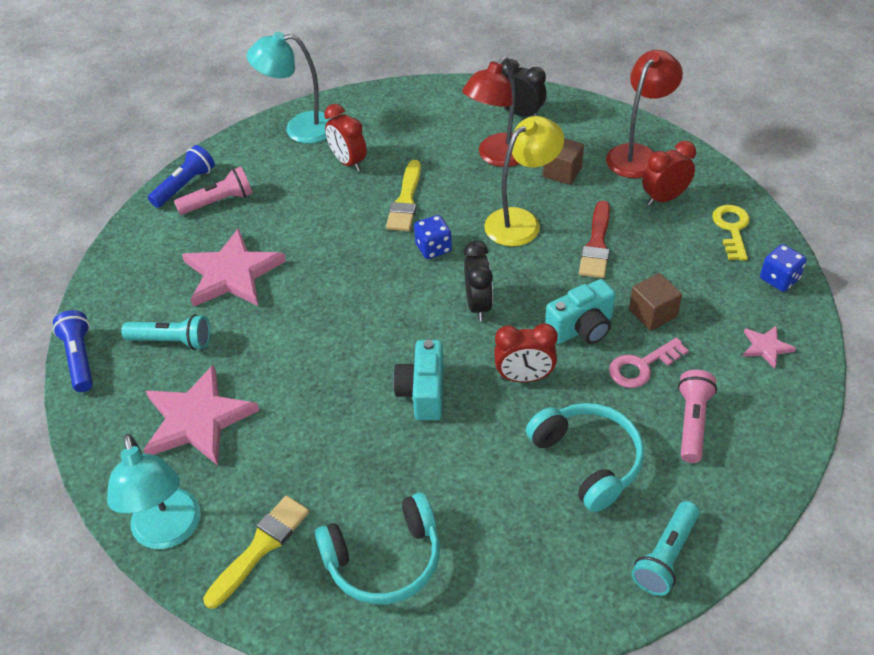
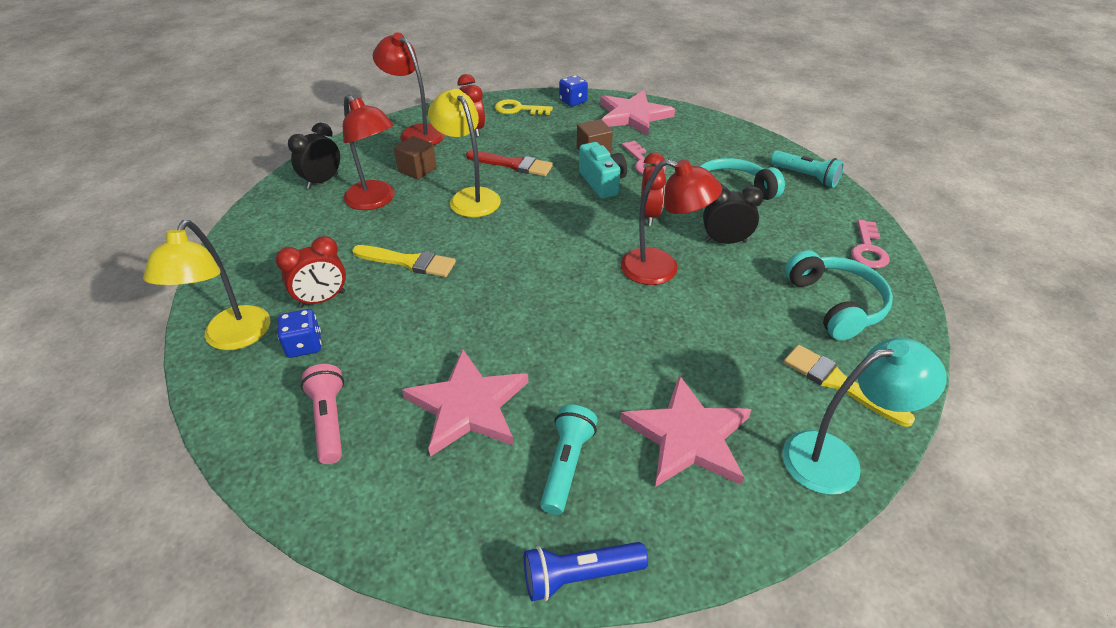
camera: 85 degrees left, 5 degrees down
blue flashlight [148,145,215,208] -> none
turquoise lamp [247,32,333,144] -> yellow lamp [143,220,270,350]
turquoise camera [393,340,444,420] -> red lamp [621,159,722,285]
blue dice [414,215,452,259] -> blue dice moved to [277,309,321,358]
black clock [464,241,493,321] -> black clock moved to [703,186,763,244]
pink flashlight [678,370,717,463] -> none
pink star [743,326,796,369] -> pink star [600,90,675,136], size x2.15
none -> pink key [851,220,890,268]

